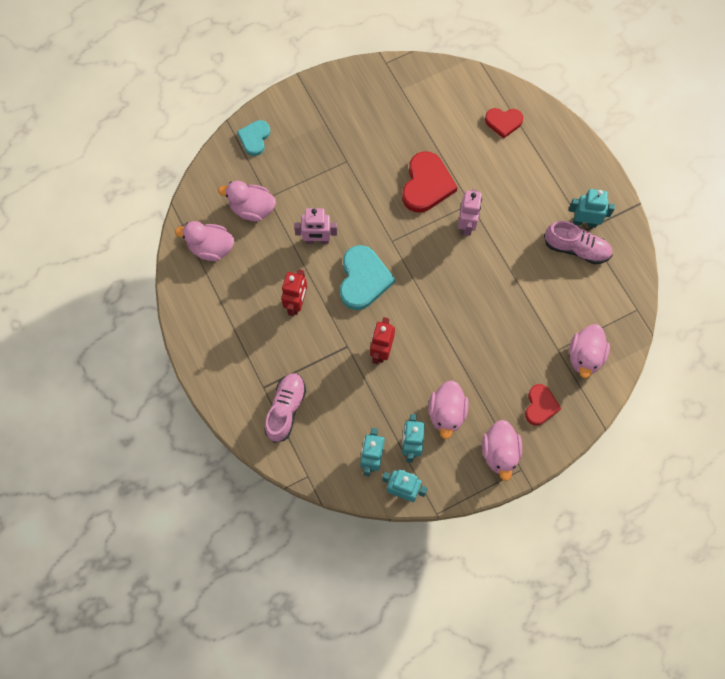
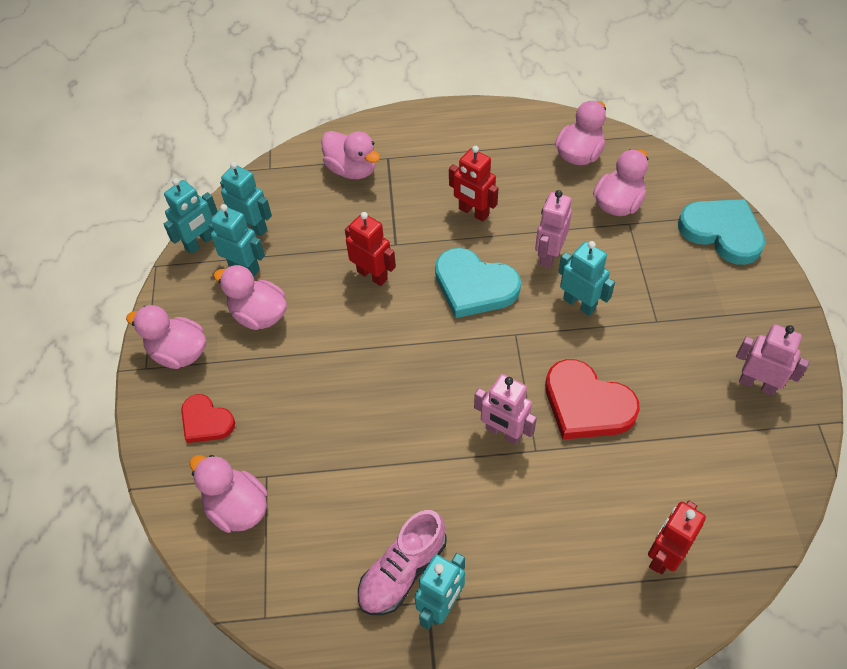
camera: 115 degrees right, 15 degrees down
turquoise heart [237,120,270,156] -> turquoise heart [678,199,765,265], size x1.65
pink shoe [264,373,306,443] -> pink duck [322,131,380,179]
red heart [485,108,523,138] -> red robot [648,501,706,574]
none -> turquoise robot [558,241,615,316]
none -> pink robot [736,324,810,396]

